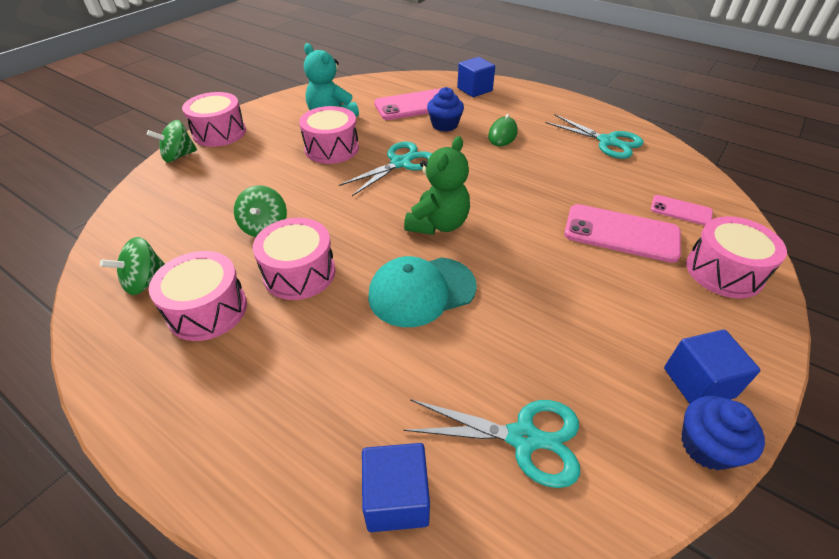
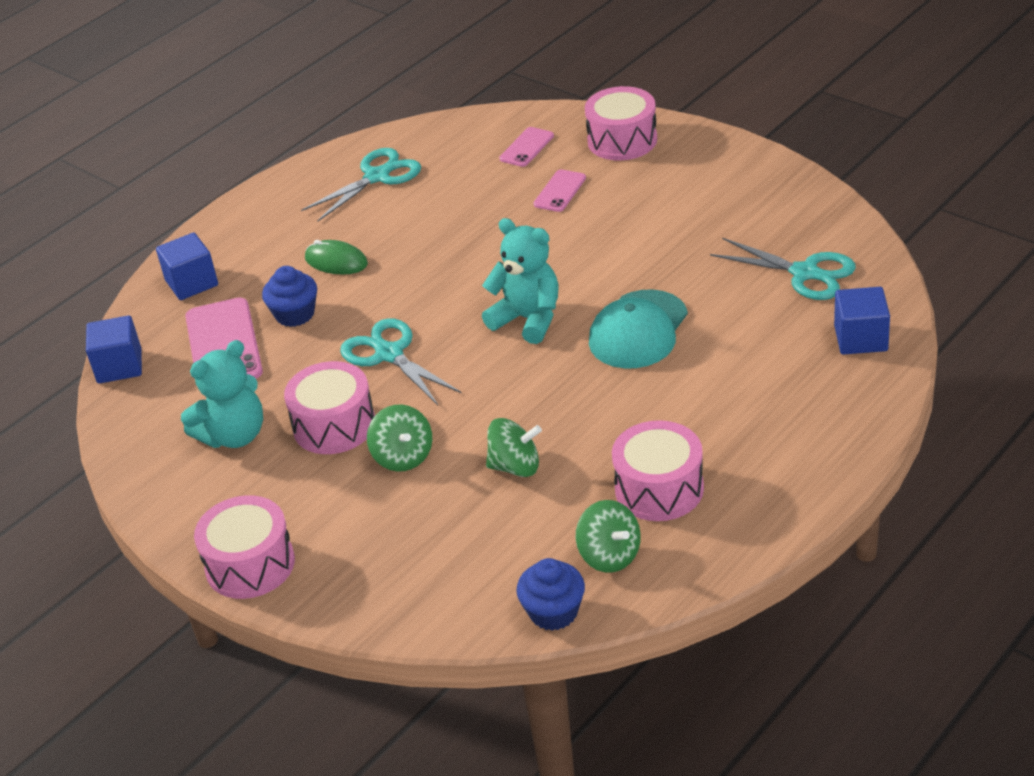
camera: 80 degrees left, 5 degrees down
green spinning top [147,120,197,162] -> green spinning top moved to [367,405,432,472]
pink drum [253,218,335,300] -> none
turquoise cap [368,256,477,327] -> turquoise cap turned 45 degrees clockwise [589,289,688,368]
turquoise scissors [403,399,580,488] -> turquoise scissors turned 105 degrees clockwise [710,238,856,300]
green teddy bear [404,136,470,235] -> turquoise teddy bear [482,218,559,344]
pink phone [564,204,681,263] -> pink phone [533,169,586,212], size x0.54
blue cube [664,330,761,404] -> blue cube moved to [86,315,142,384]
blue cupcake [681,396,765,470] -> blue cupcake moved to [516,558,585,631]

